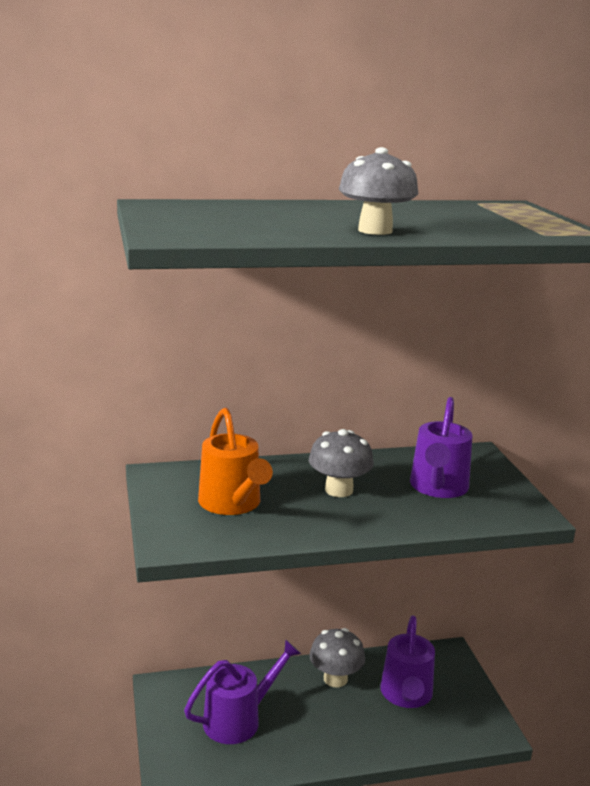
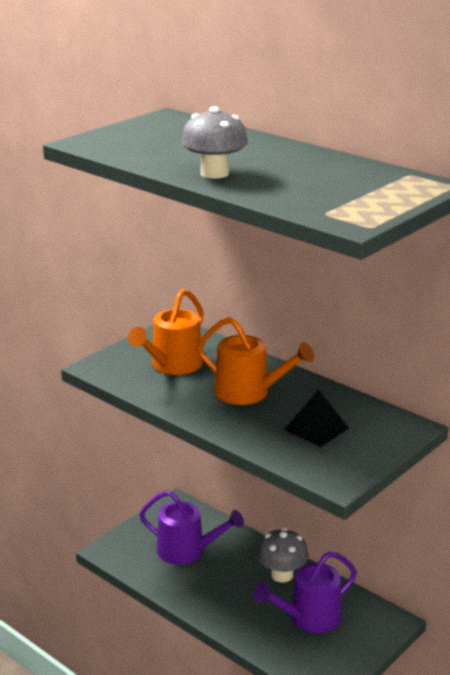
camera: 55 degrees right, 5 degrees up
grey mushroom [309,429,374,497] -> orange watering can [197,317,314,405]
purple watering can [410,397,472,498] -> black pyramid [284,390,349,447]

